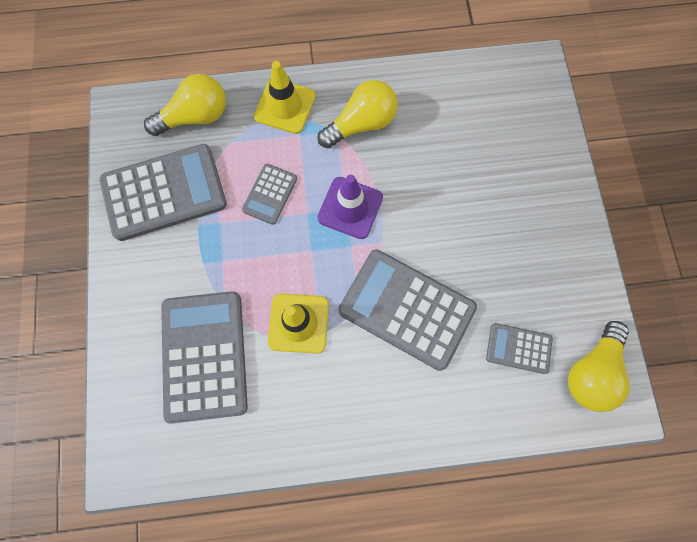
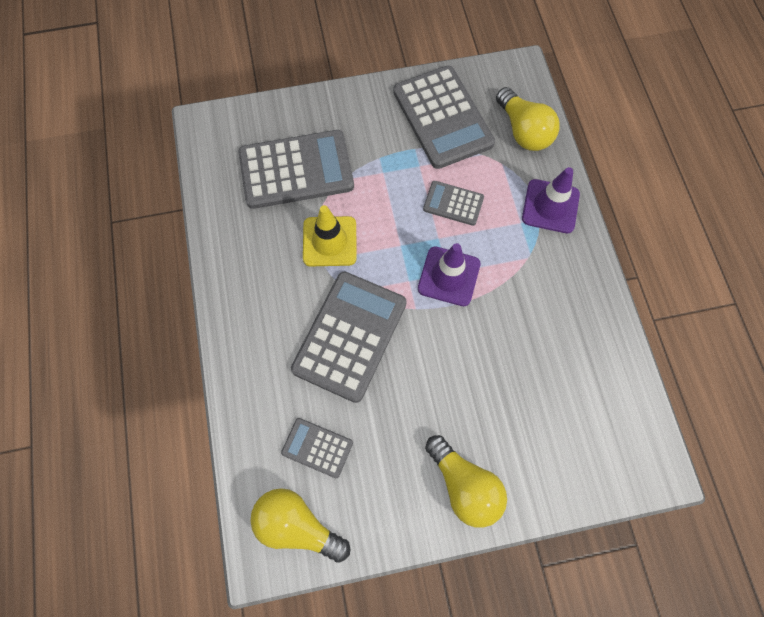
camera: 85 degrees right, 5 degrees down
yellow traffic cone [254,61,316,134] -> purple traffic cone [522,167,580,233]
yellow light bulb [317,80,398,148] -> yellow light bulb moved to [425,435,507,528]
grey calculator [486,323,553,374] -> grey calculator turned 75 degrees counterclockwise [281,418,353,478]

